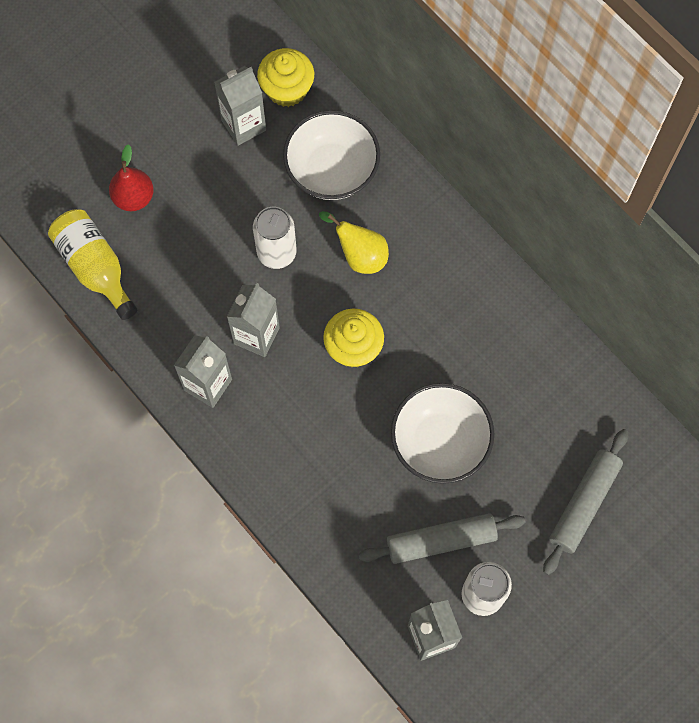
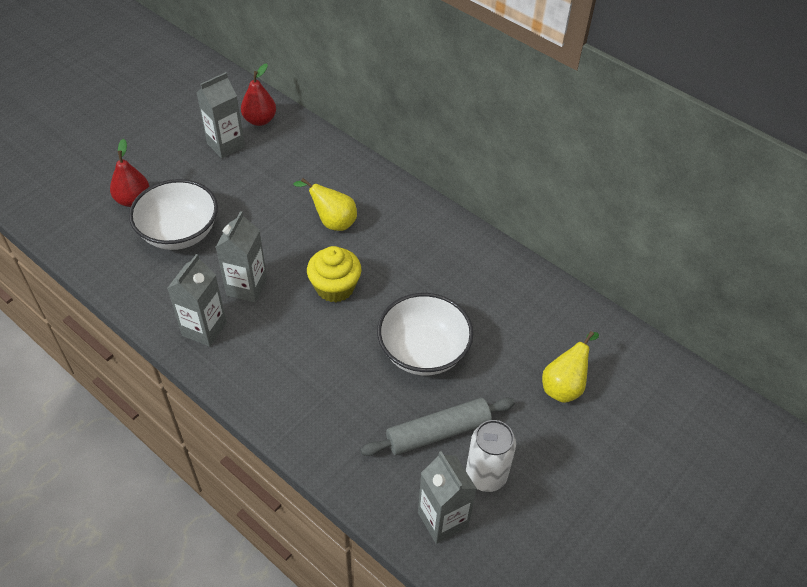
camera: 10 degrees left, 20 degrees down
yellow bottle [48,209,138,320] -> none
white can [253,207,297,269] -> none
yellow cupcake [257,48,314,107] -> red pear [241,63,276,126]
white bowl [283,110,380,200] -> white bowl moved to [129,179,218,250]
grey rolling pin [543,429,628,575] -> yellow pear [542,331,599,403]

